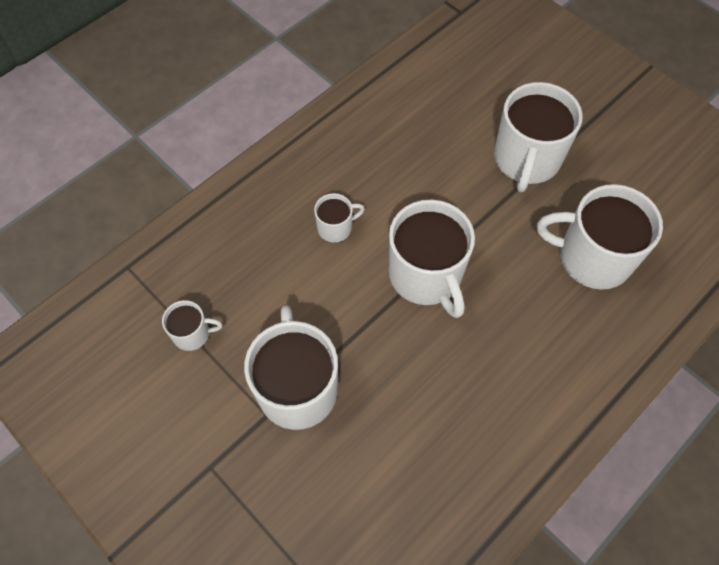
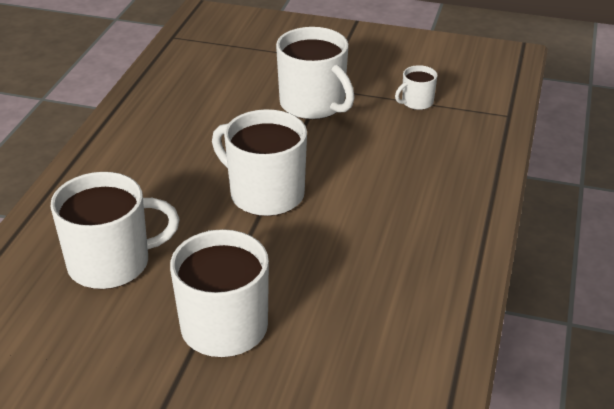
camera: 150 degrees right, 25 degrees down
white mug [314,193,365,242] -> none

